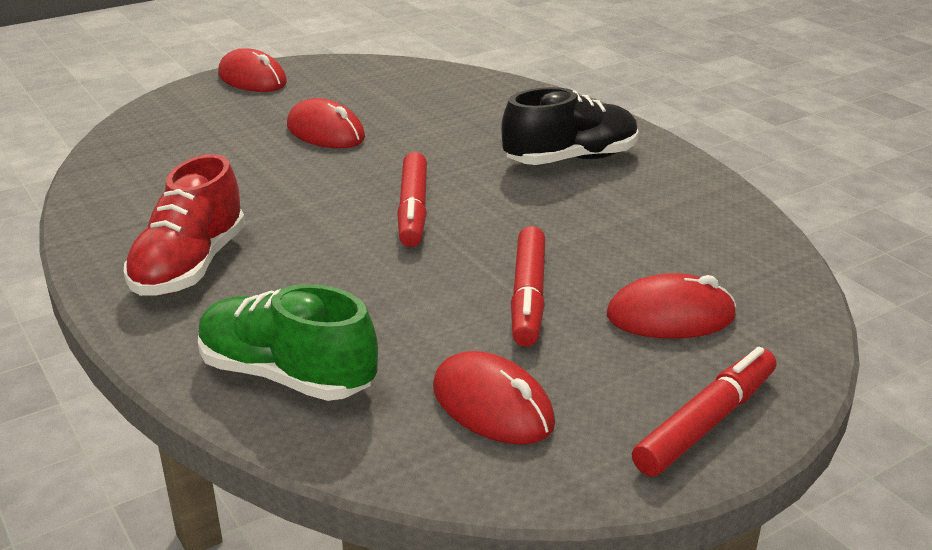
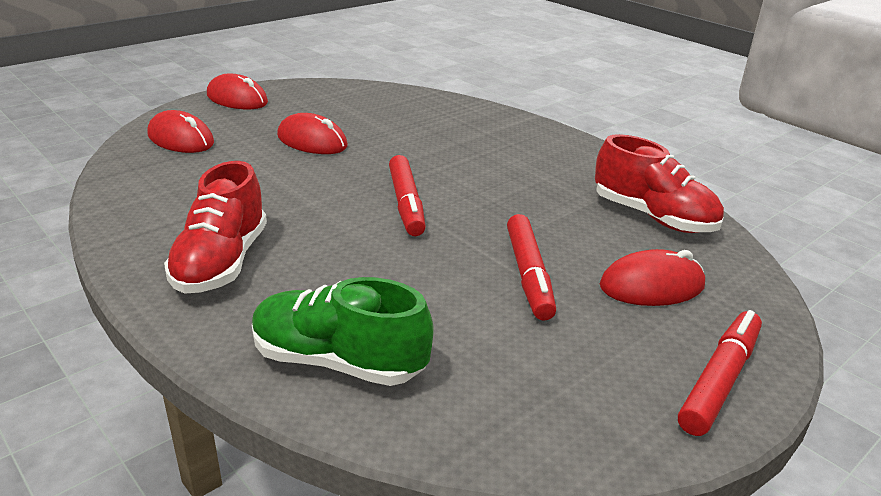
camera: 10 degrees left, 0 degrees up
red mouse [433,351,555,445] -> red mouse moved to [147,110,214,153]
black shoe [501,87,639,165] -> none
none -> red shoe [595,134,724,233]

